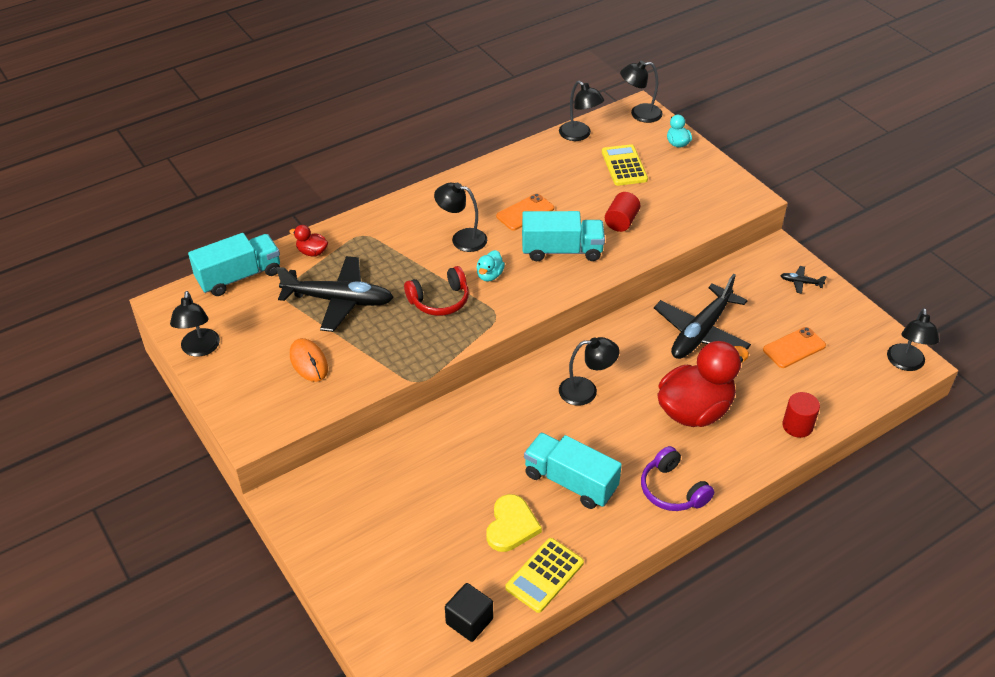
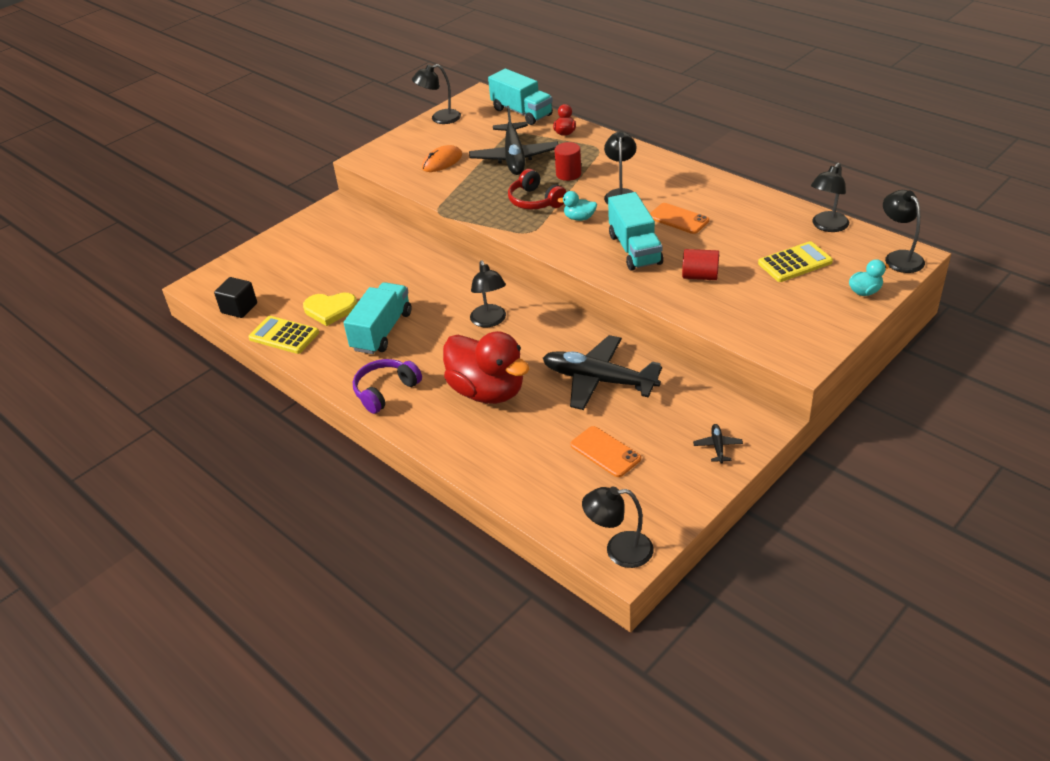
camera: 80 degrees right, 5 degrees down
red cylinder [782,392,820,438] -> red cylinder moved to [555,142,581,181]

